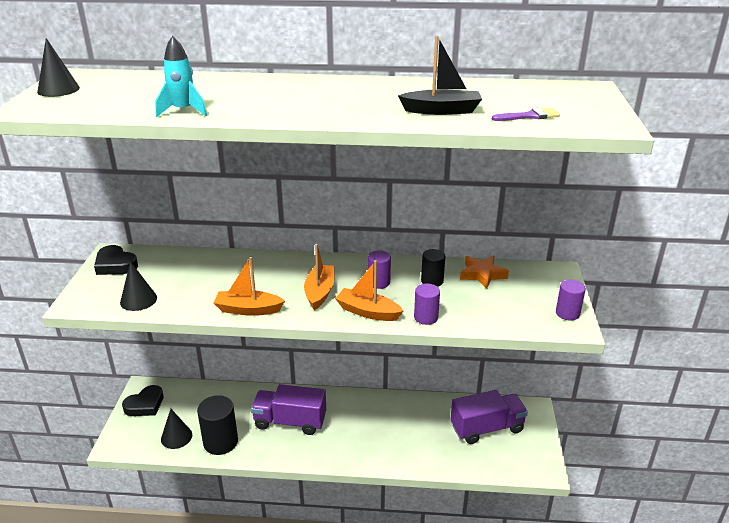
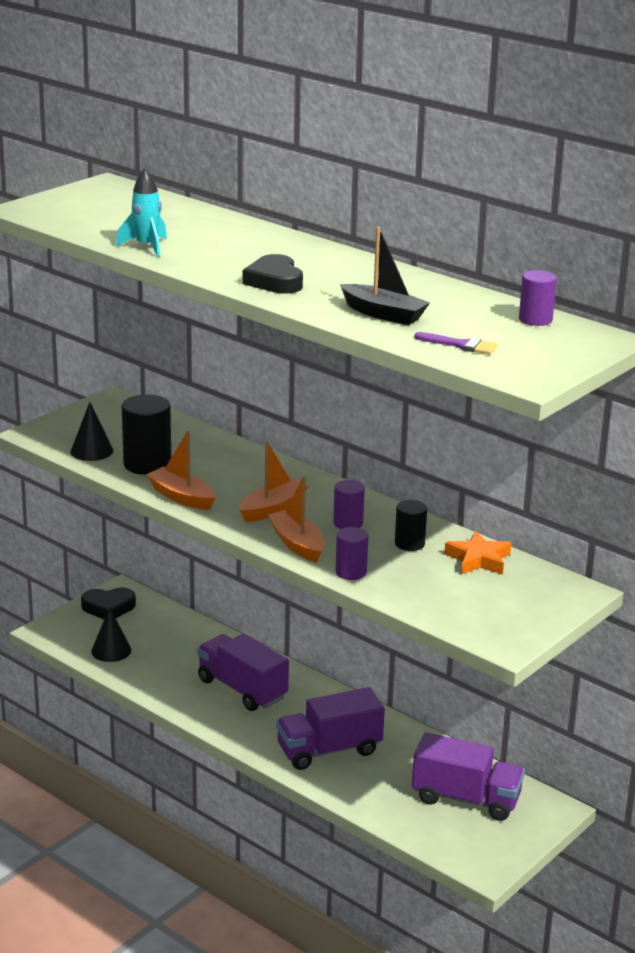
camera: 35 degrees right, 5 degrees down
black cone [37,38,80,97] -> none
black heart [94,245,138,275] -> black heart moved to [243,254,303,294]
black cylinder [197,395,238,455] -> black cylinder moved to [122,394,171,475]
purple cylinder [556,280,586,320] -> purple cylinder moved to [519,270,557,326]
none -> purple truck [276,687,385,770]

